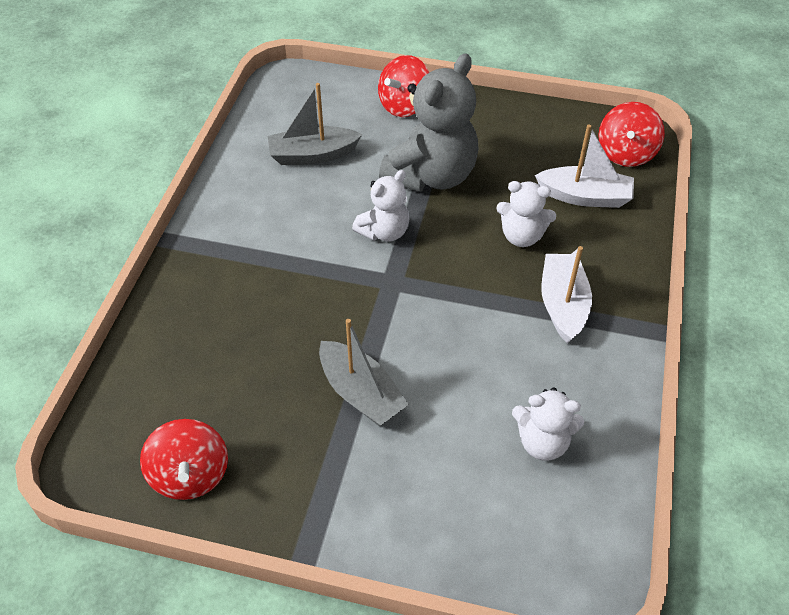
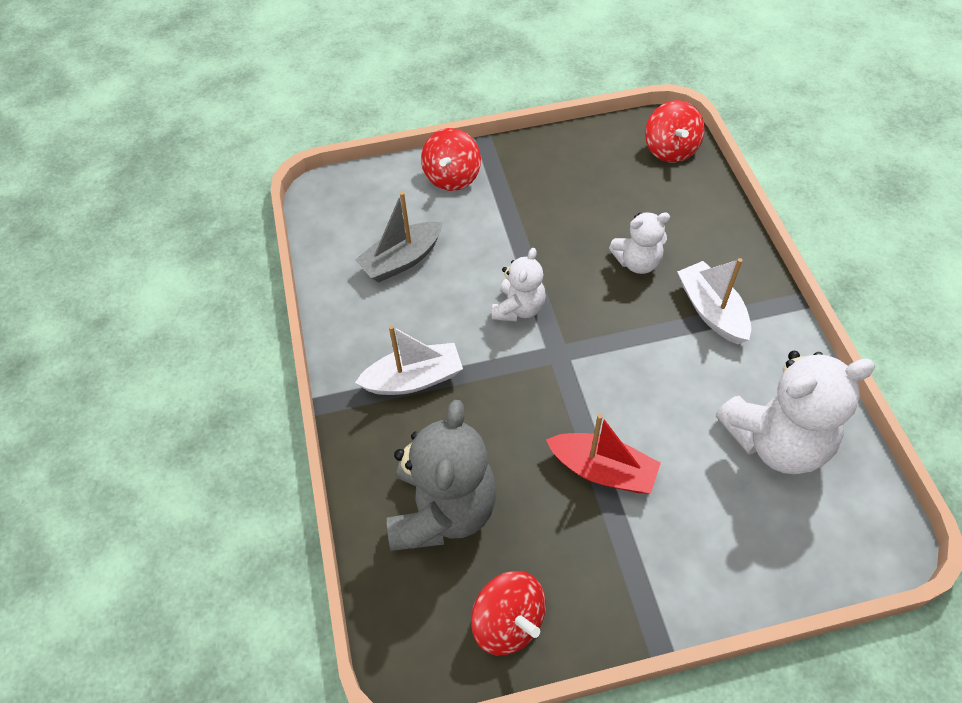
camera: 25 degrees left, 5 degrees up
grey boat [319,319,409,426] -> red boat [546,414,661,494]
grey teddy bear [379,53,479,192] -> grey teddy bear moved to [387,400,497,551]
white teddy bear [512,387,584,461] -> white teddy bear [716,351,875,474], size x1.81
white boat [535,124,634,208] -> white boat moved to [355,325,463,395]

